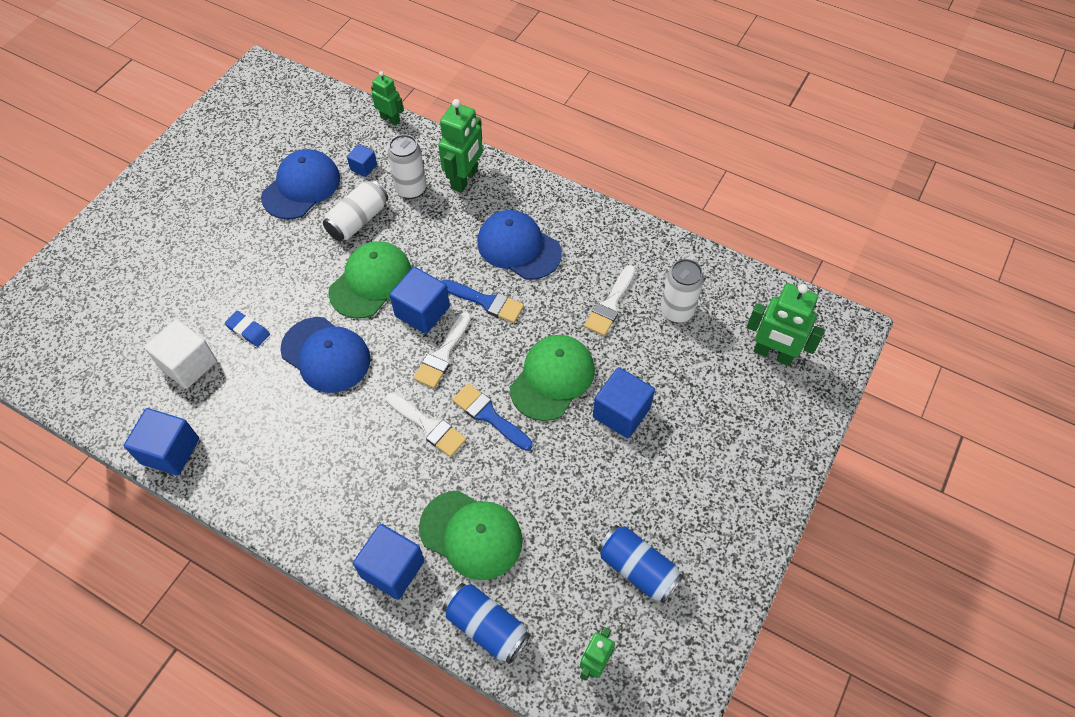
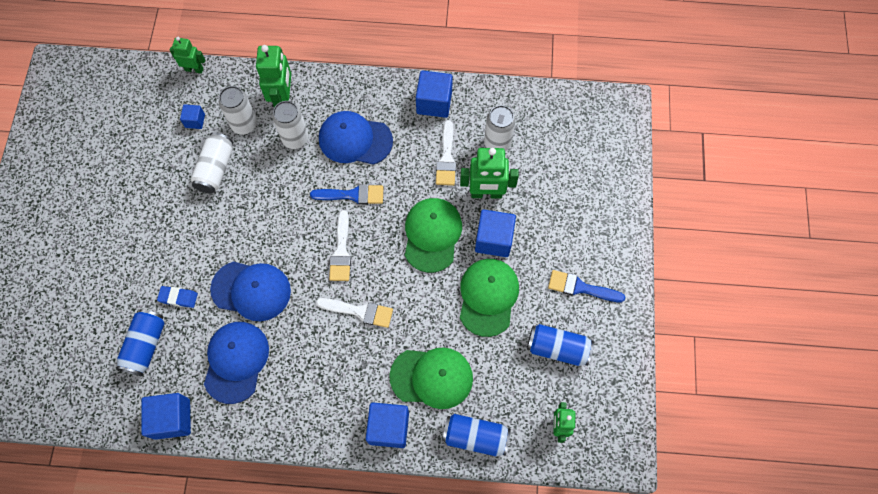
camera: 25 degrees left, 10 degrees up
white cube [144,319,217,389] -> blue can [116,309,165,376]
blue cap [261,149,340,219] -> blue cap moved to [204,322,269,404]
green cap [328,241,412,319] -> green cap moved to [460,259,519,337]
blue cube [390,267,450,334] -> blue cube moved to [416,70,453,118]
blue brush [452,383,532,451] -> blue brush moved to [548,270,625,302]
green robot [747,283,825,366] -> green robot moved to [460,148,519,199]
none -> white can [272,101,308,149]

